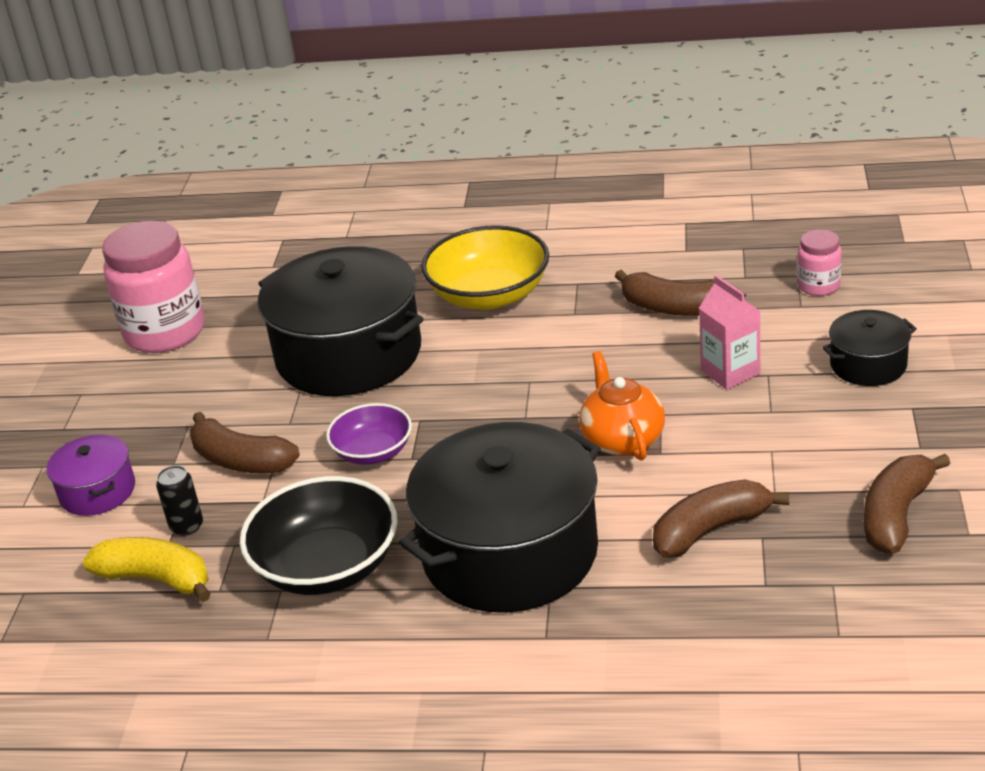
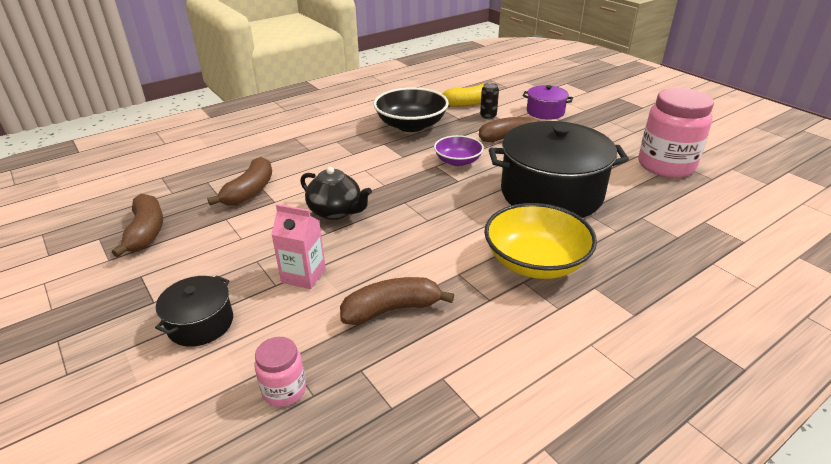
camera: 135 degrees right, 0 degrees up
black pot [399,422,601,613] -> none
orange teapot [579,351,665,461] -> black teapot [300,167,372,220]

